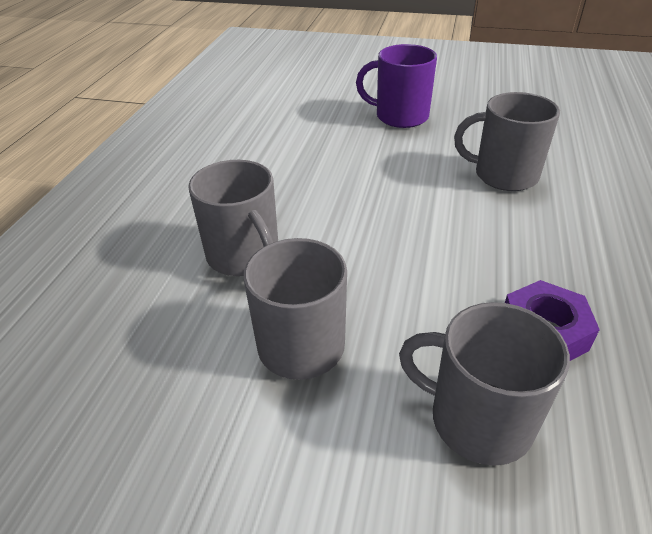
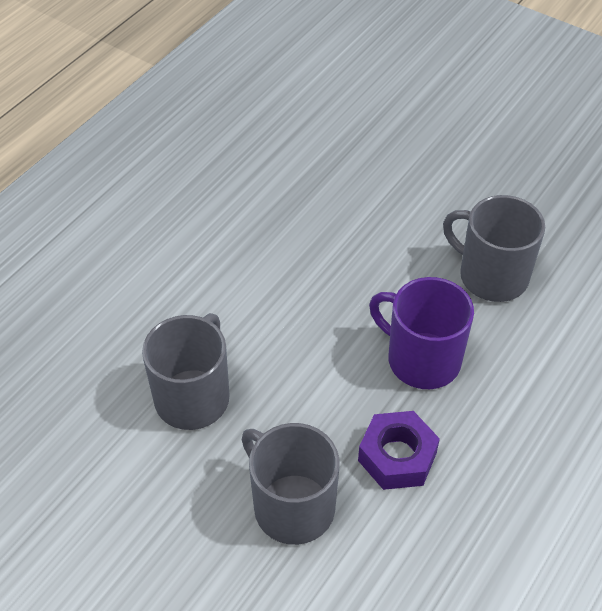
camera: 20 degrees right, 10 degrees up
grey mug [188,160,278,276] -> none
purple mug [356,44,437,128] -> purple mug moved to [369,277,474,389]

